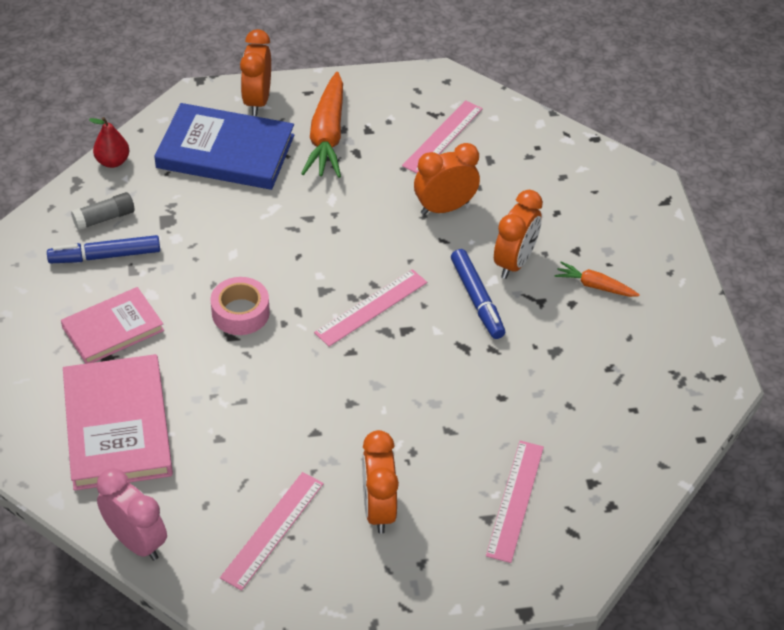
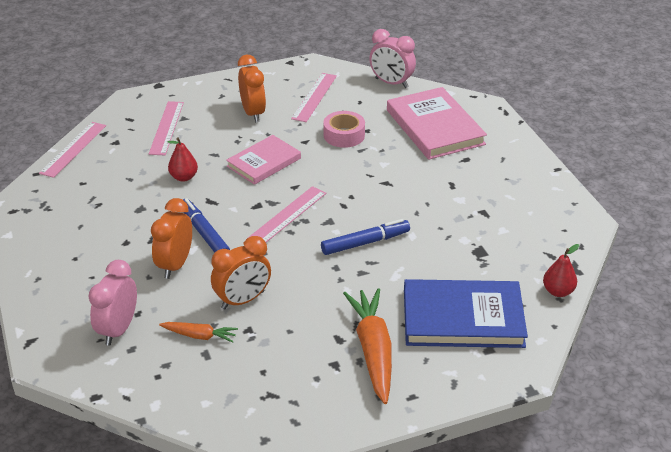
camera: 170 degrees right, 10 degrees down
blue marker [47,235,160,264] -> blue marker moved to [321,219,410,255]
pink book [61,287,164,364] -> pink book moved to [226,135,301,185]
grey glue stick [71,192,134,231] -> none
pink tape [210,277,270,335] -> pink tape moved to [323,111,365,148]
orange clock [240,29,271,116] -> none
pink ruler [402,100,483,173] -> pink ruler moved to [39,122,106,178]
orange carrot [555,262,640,297] -> orange carrot moved to [159,322,238,343]
none -> pink clock [88,260,137,346]
none -> red pear [168,137,198,182]

